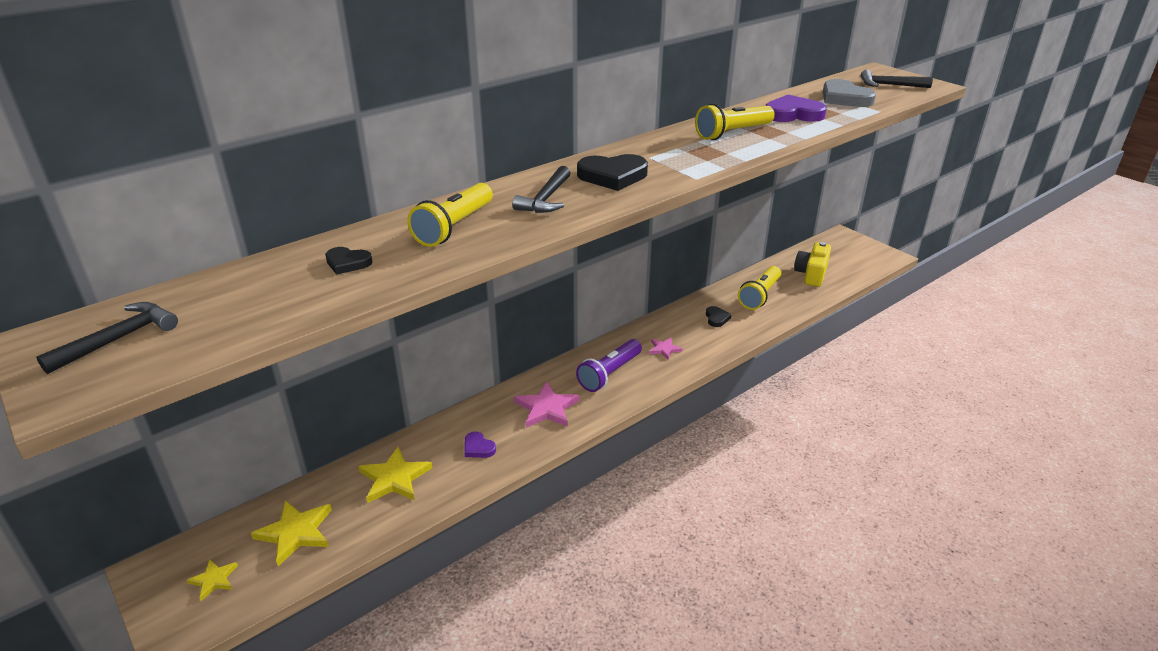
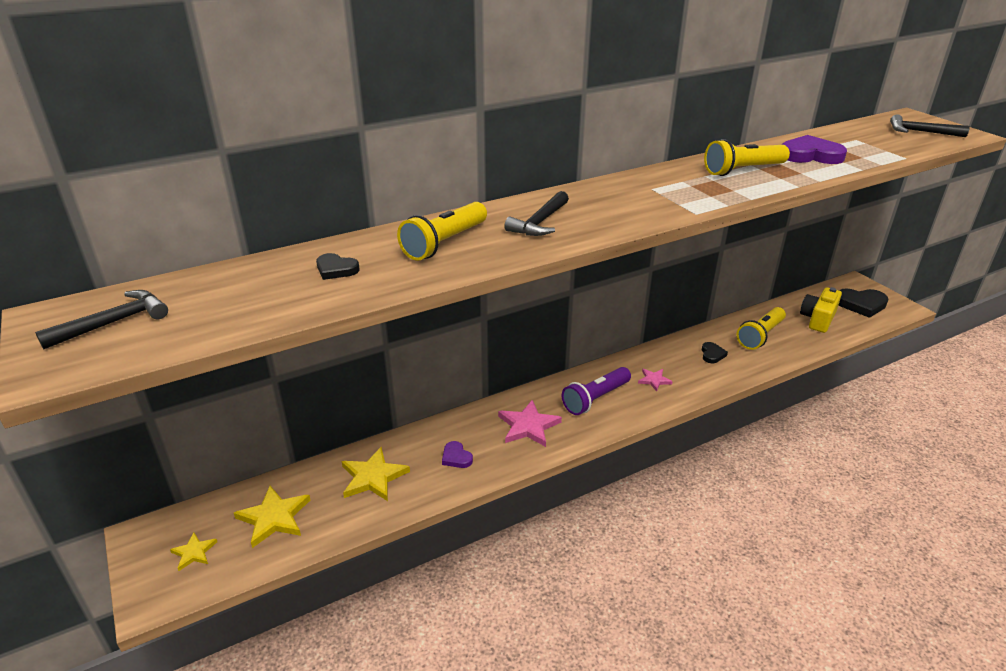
camera: 10 degrees right, 0 degrees up
black heart [577,154,648,191] -> black heart moved to [839,288,889,318]
grey heart [823,79,876,107] -> none

